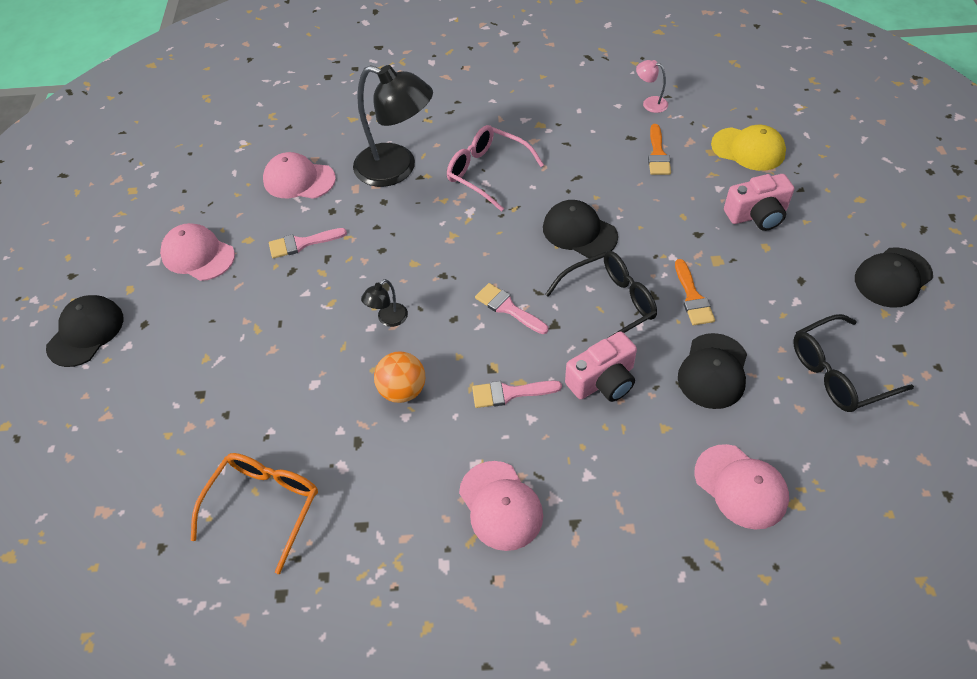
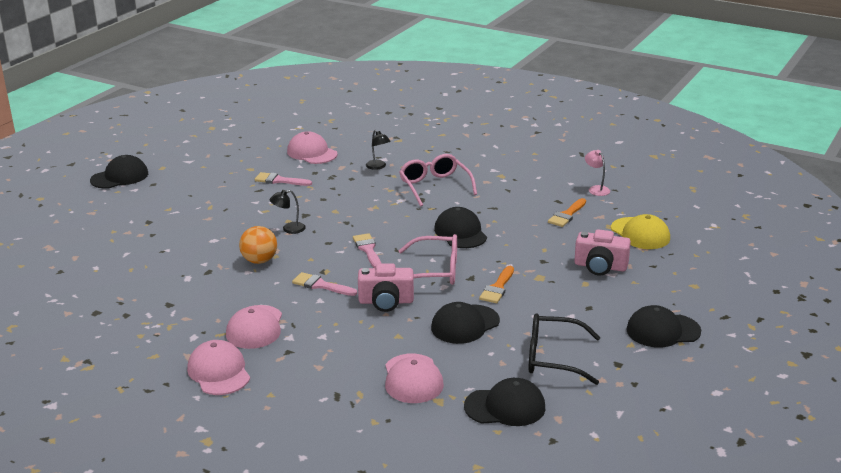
camera: 30 degrees right, 25 degrees down
pink cap [160,223,235,281] -> pink cap moved to [187,340,250,395]
orange glasses [191,453,318,574] -> none
black lamp [353,65,433,187] -> black lamp [366,130,391,170], size x0.42
black glasses [545,251,657,338] -> pink glasses [398,234,457,285]
none -> black cap [464,378,545,426]

